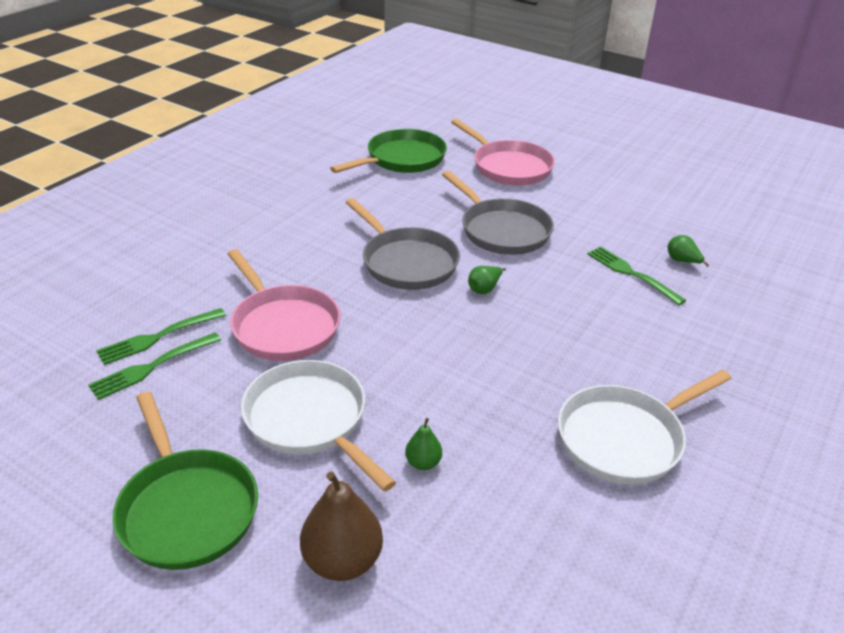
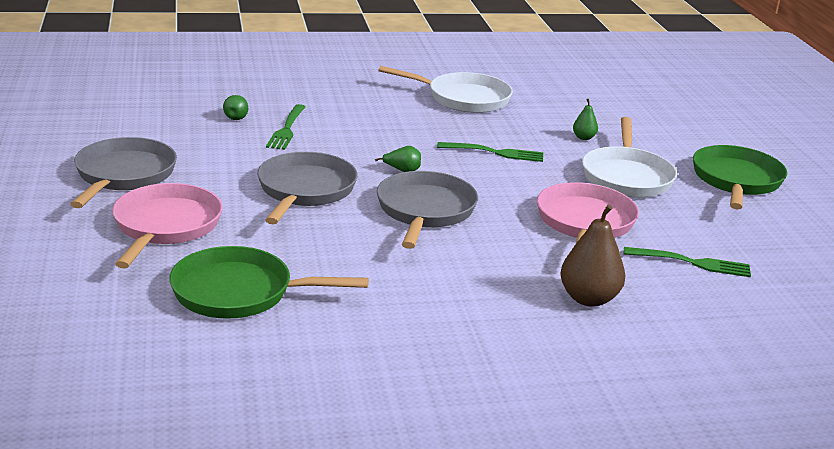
camera: 135 degrees left, 10 degrees down
green fork [88,332,221,400] -> green fork moved to [437,142,543,162]
brown pear [300,472,383,581] -> brown pear moved to [560,205,625,307]
none -> grey pan [70,137,177,208]

